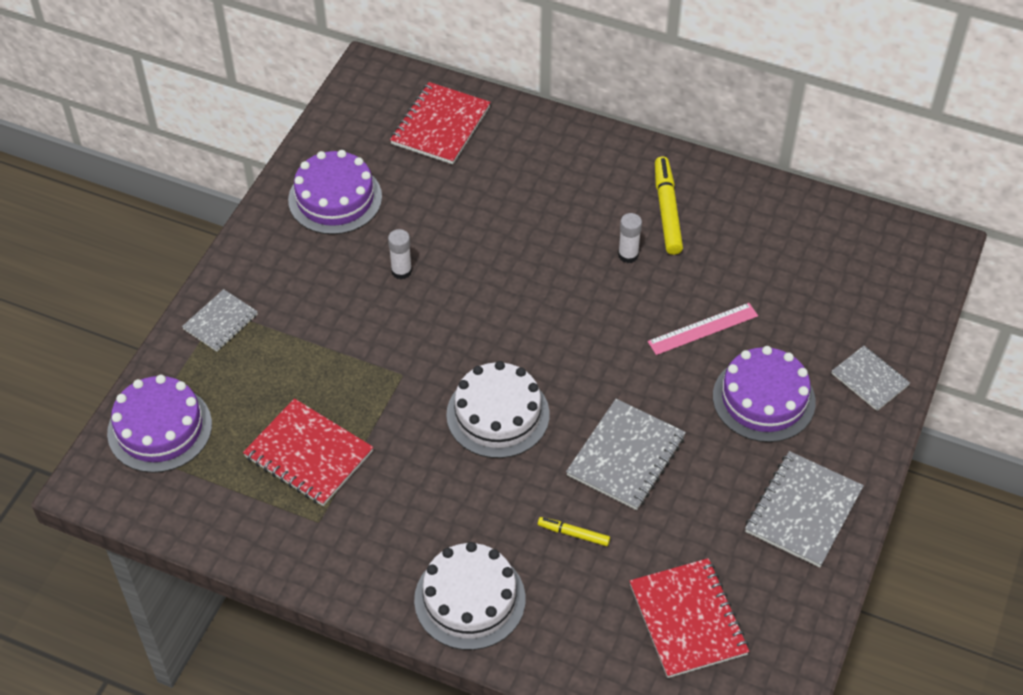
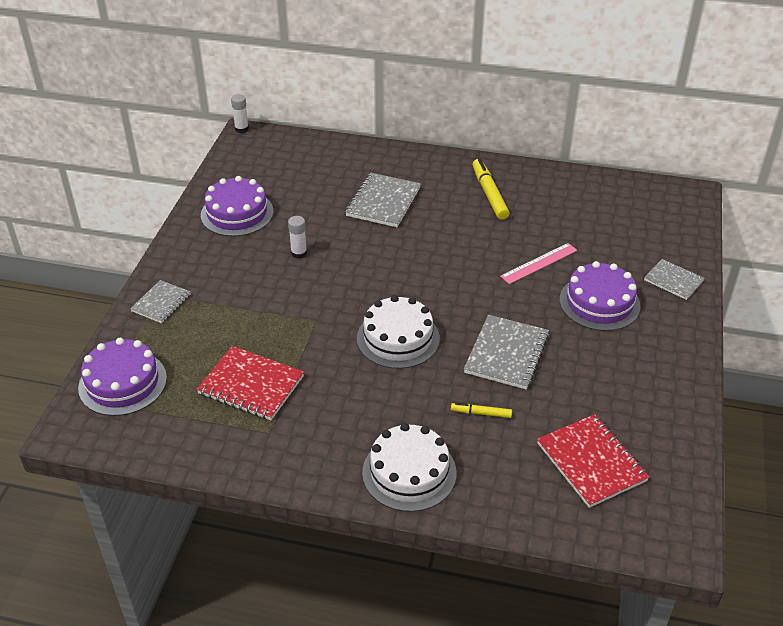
camera: 10 degrees left, 10 degrees down
red notebook [390,82,491,164] -> none
white glue stick [618,213,642,263] -> white glue stick moved to [231,94,249,133]
grey notebook [745,451,864,567] -> grey notebook moved to [345,173,421,227]

